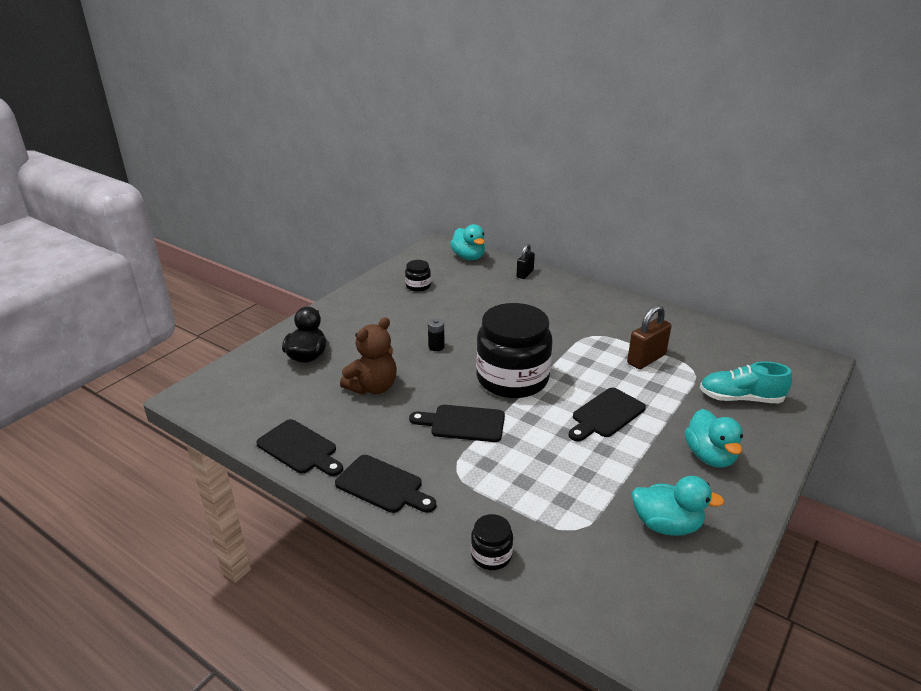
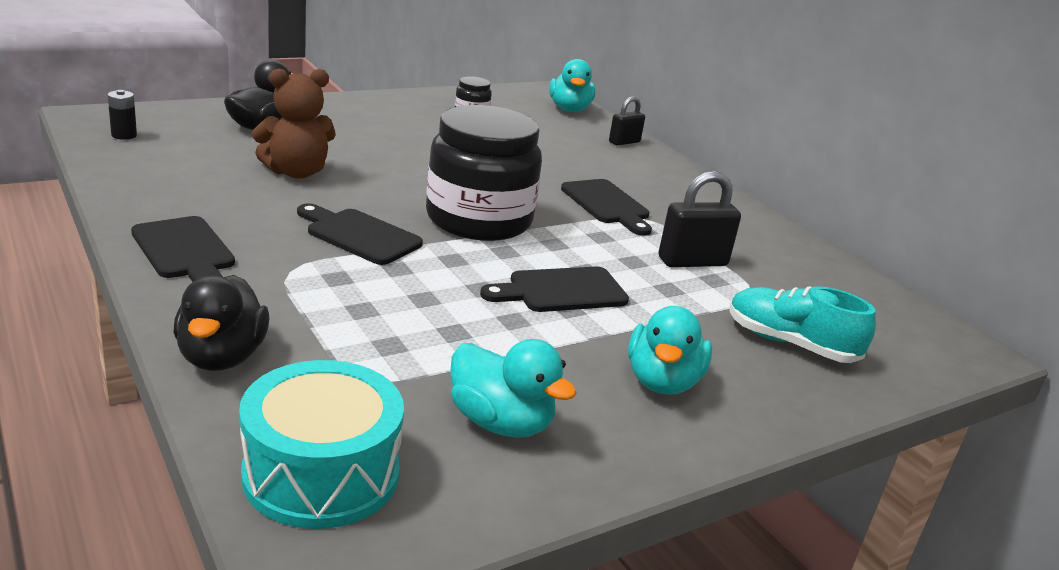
camera: 20 degrees right, 5 degrees down
black cutting board [256,419,343,476] -> black cutting board moved to [561,179,652,236]
black battery [428,318,445,351] -> black battery moved to [108,90,137,140]
black jar [471,514,513,570] -> black duck [174,275,270,371]
brown padlock [627,305,672,369] -> black padlock [659,171,741,267]
none -> turquoise drum [239,360,404,529]

